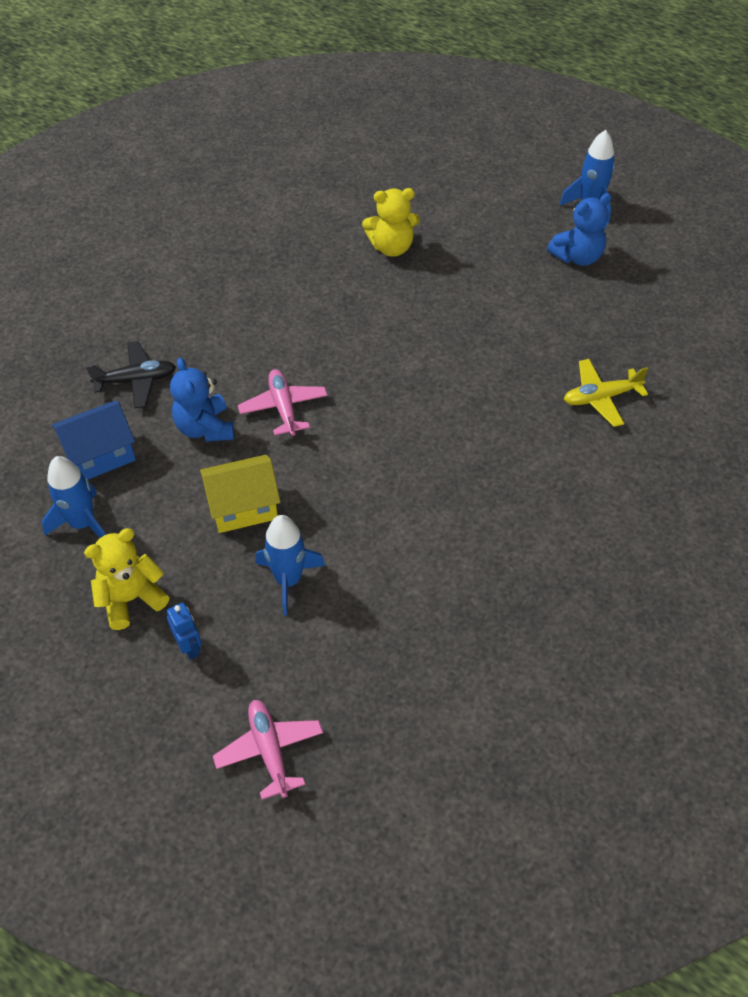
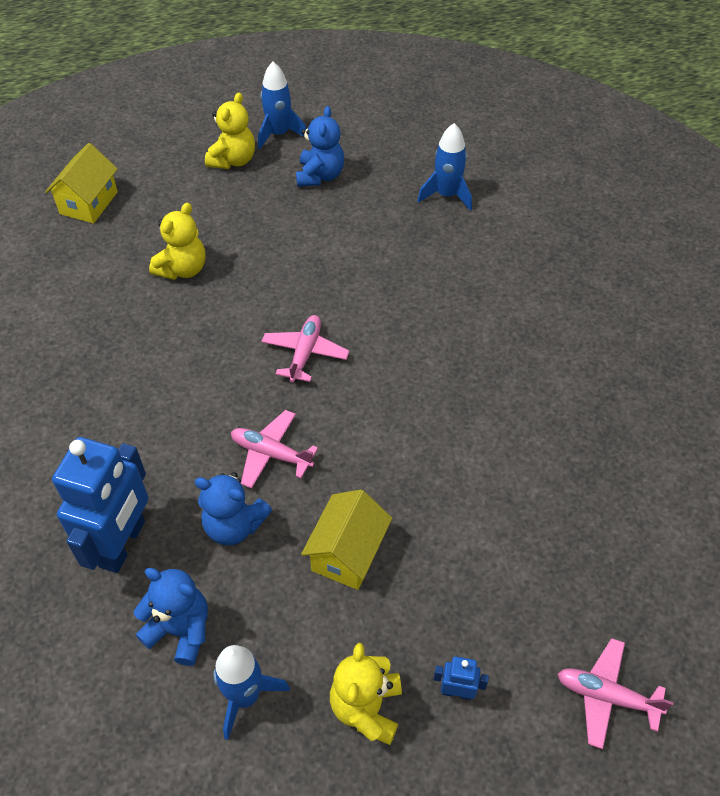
camera: 50 degrees left, 0 degrees up
blue house [52,401,136,480] -> blue teddy bear [134,568,208,666]
black plane [86,341,176,408] -> blue robot [52,437,149,573]
blue rocket [255,515,325,616] -> blue rocket moved to [418,123,472,211]
yellow plane [564,359,648,427] -> none
none -> yellow house [45,143,118,224]
none -> yellow teddy bear [205,93,255,169]
none -> pink plane [261,315,350,383]

